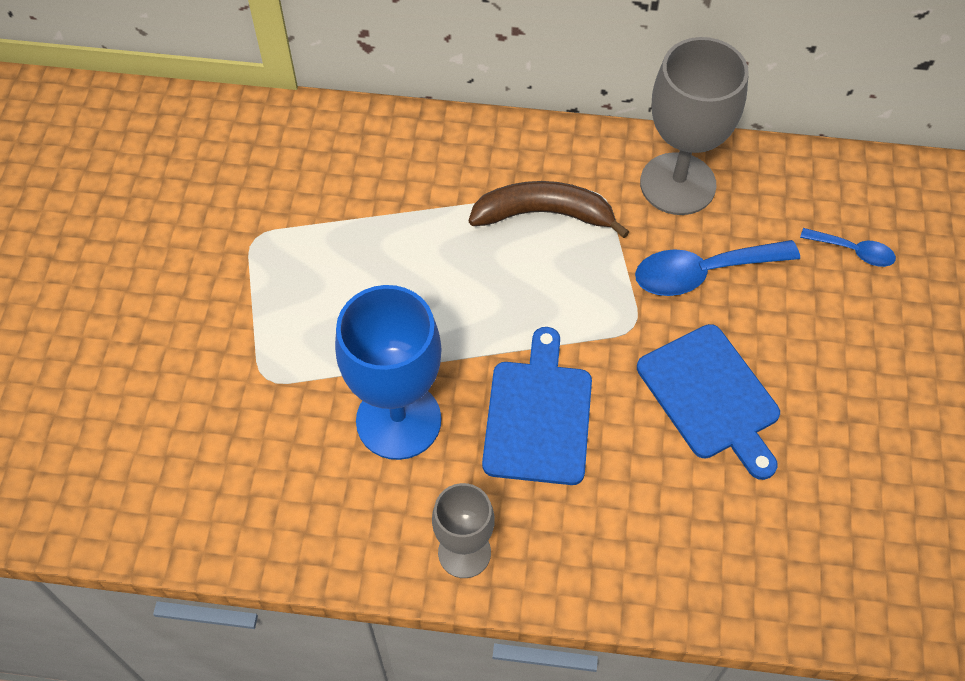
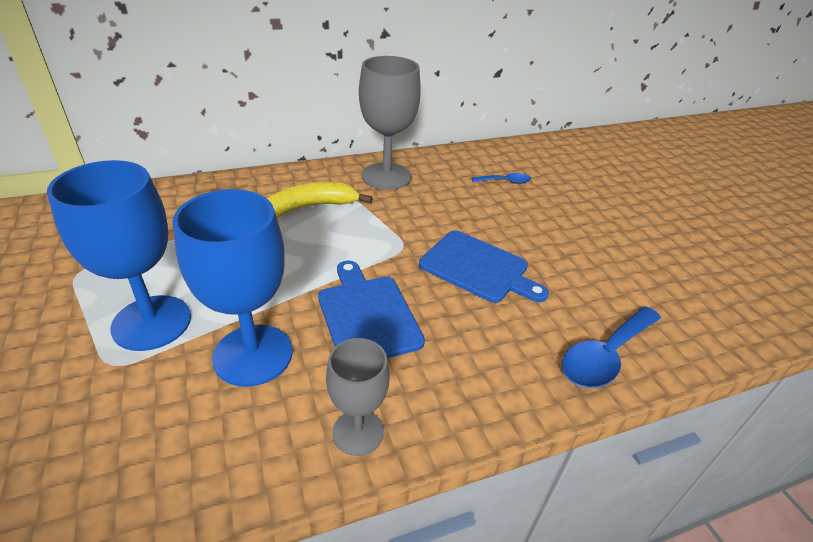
camera: 30 degrees left, 20 degrees down
brown banana [469,181,630,238] -> yellow banana [267,182,373,218]
blue spoon [635,240,800,296] -> blue spoon moved to [562,306,661,388]
none -> blue goblet [47,160,191,351]

